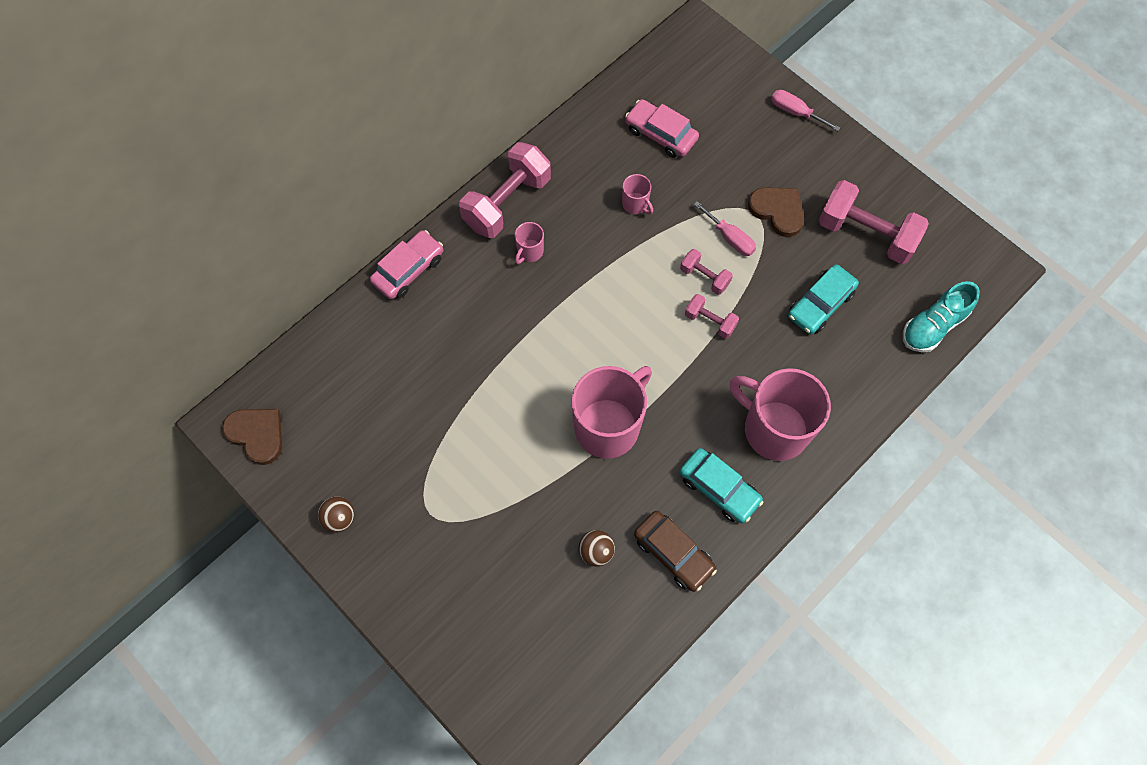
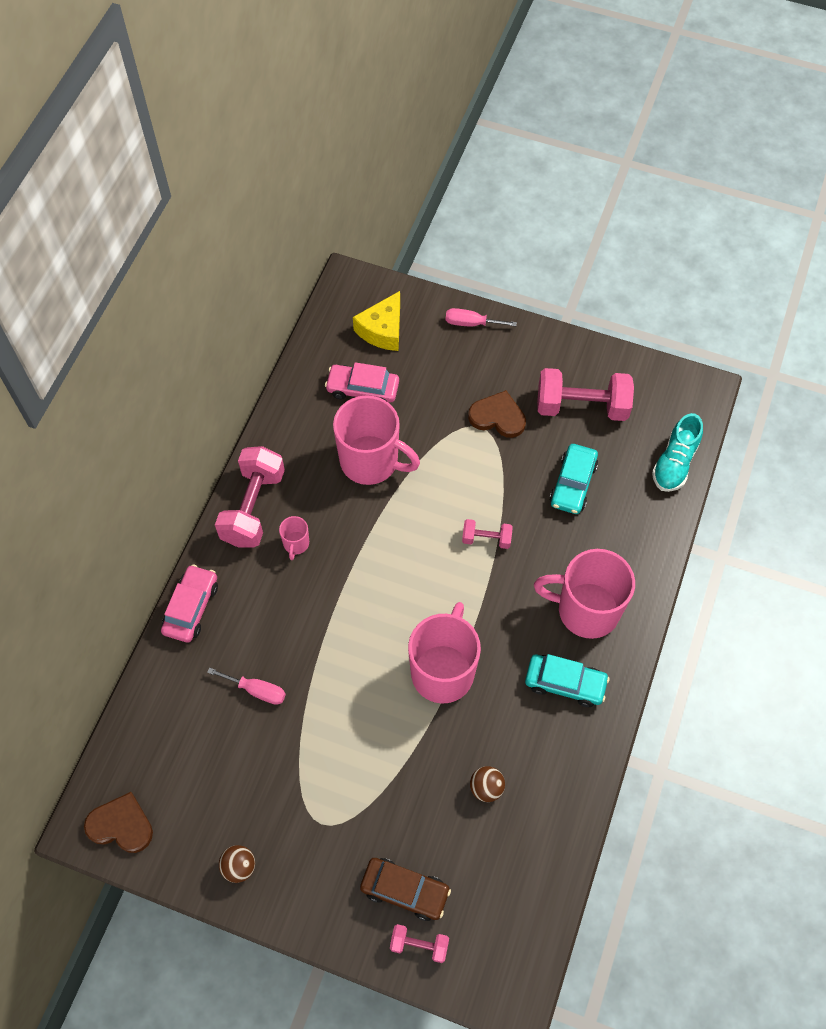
camera: 25 degrees left, 5 degrees down
pink mug [622,174,653,214] -> pink mug [333,395,420,485], size x2.30
brown car [634,511,717,592] -> brown car moved to [360,858,451,921]
pink dumbbell [680,249,733,295] -> pink dumbbell moved to [390,924,449,963]
pink screwdriver [694,201,756,256] -> pink screwdriver moved to [207,667,286,705]
none -> yellow cheese [353,291,400,351]

